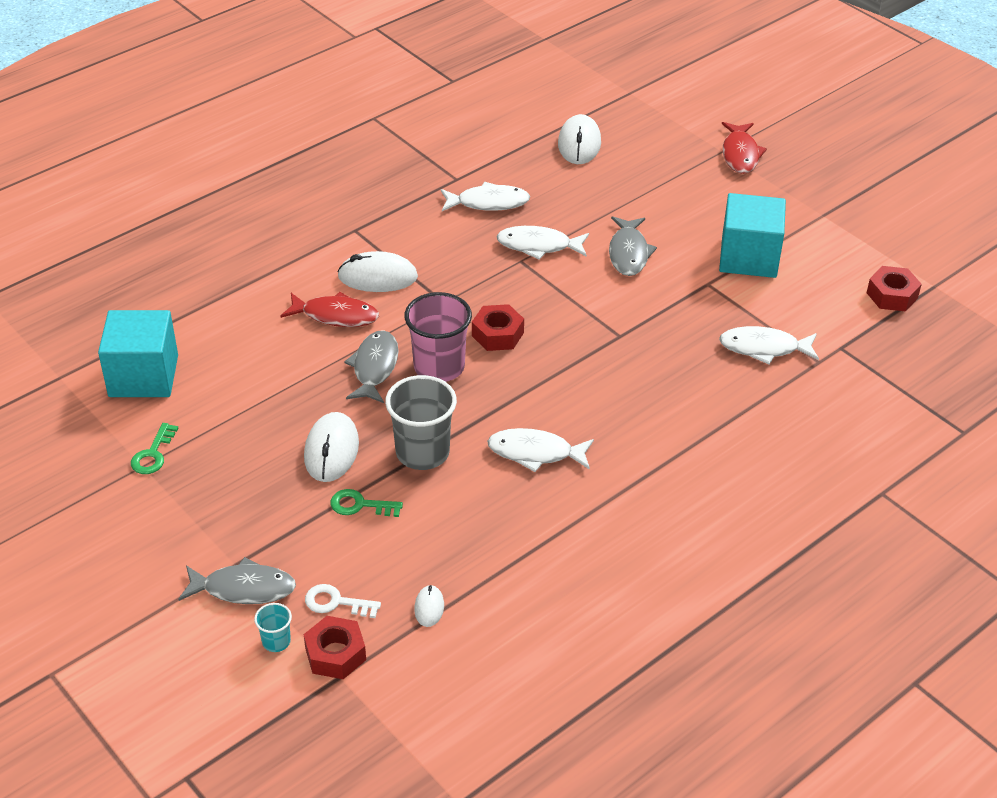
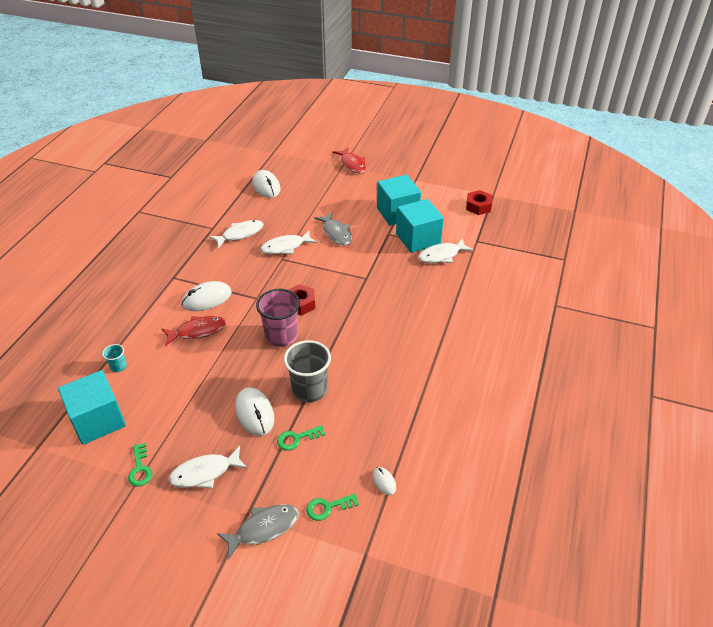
camera: 30 degrees left, 0 degrees up
turquoise cup [254,603,292,652] -> turquoise cup moved to [102,344,127,372]
red nut [304,616,366,679] -> none
white key [305,584,381,618] -> green key [306,493,359,521]
grey fish [344,330,399,403] -> none
white fish [487,428,594,472] -> white fish moved to [169,446,248,489]
none -> turquoise cube [396,199,444,253]

